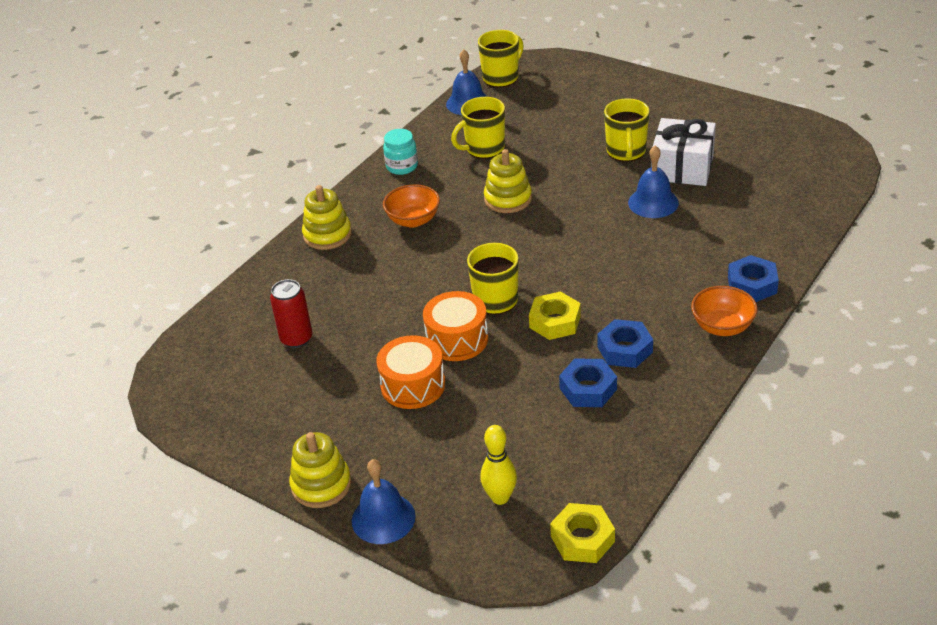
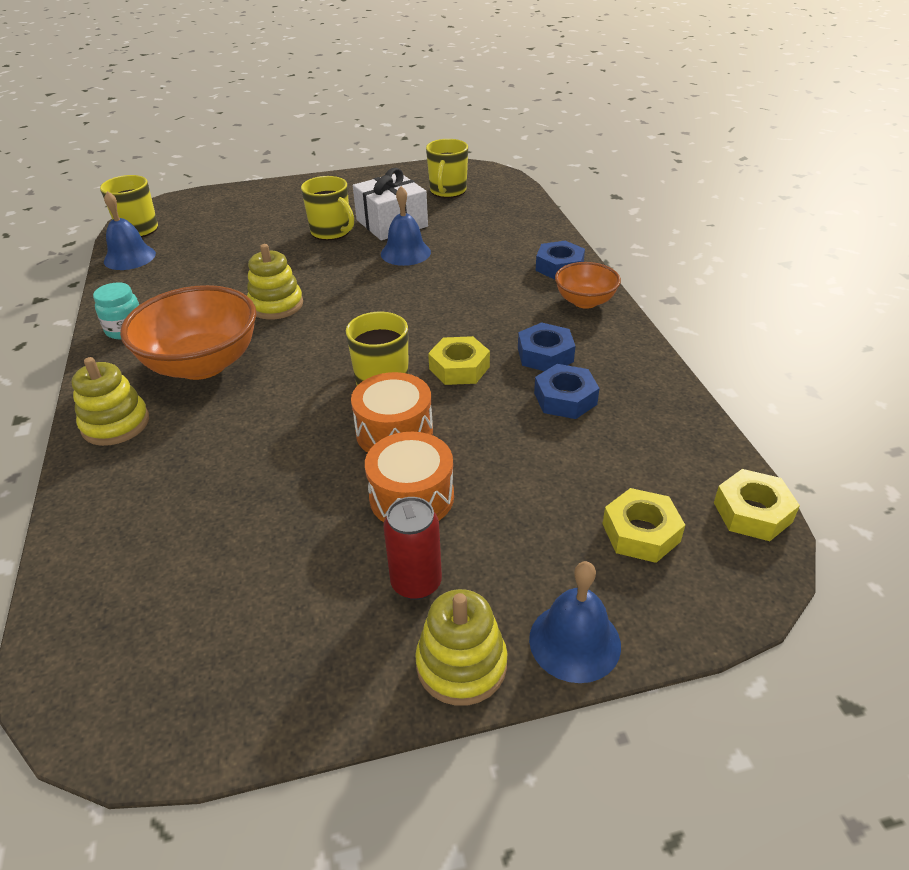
camera: 50 degrees left, 0 degrees up
red can [270,279,312,348] -> red can moved to [383,497,442,600]
orange bowl [383,184,440,228] -> orange bowl [120,285,256,380], size x1.80
yellow mug [451,97,505,159] -> yellow mug moved to [426,139,468,198]
yellow bowling pin [480,425,517,505] -> yellow nut [603,488,685,563]

